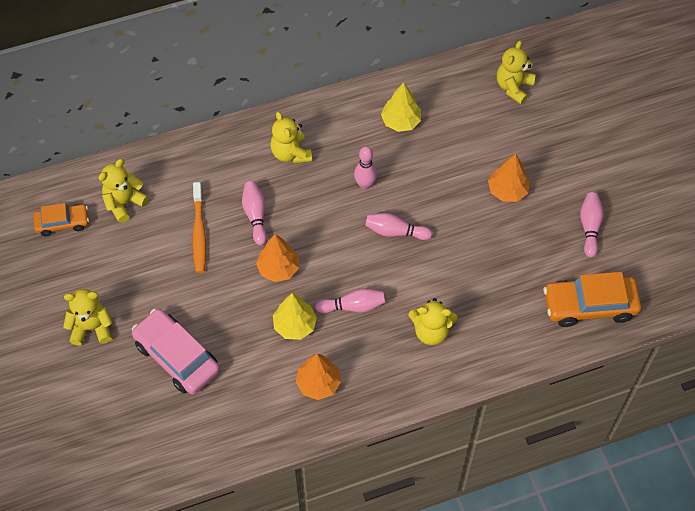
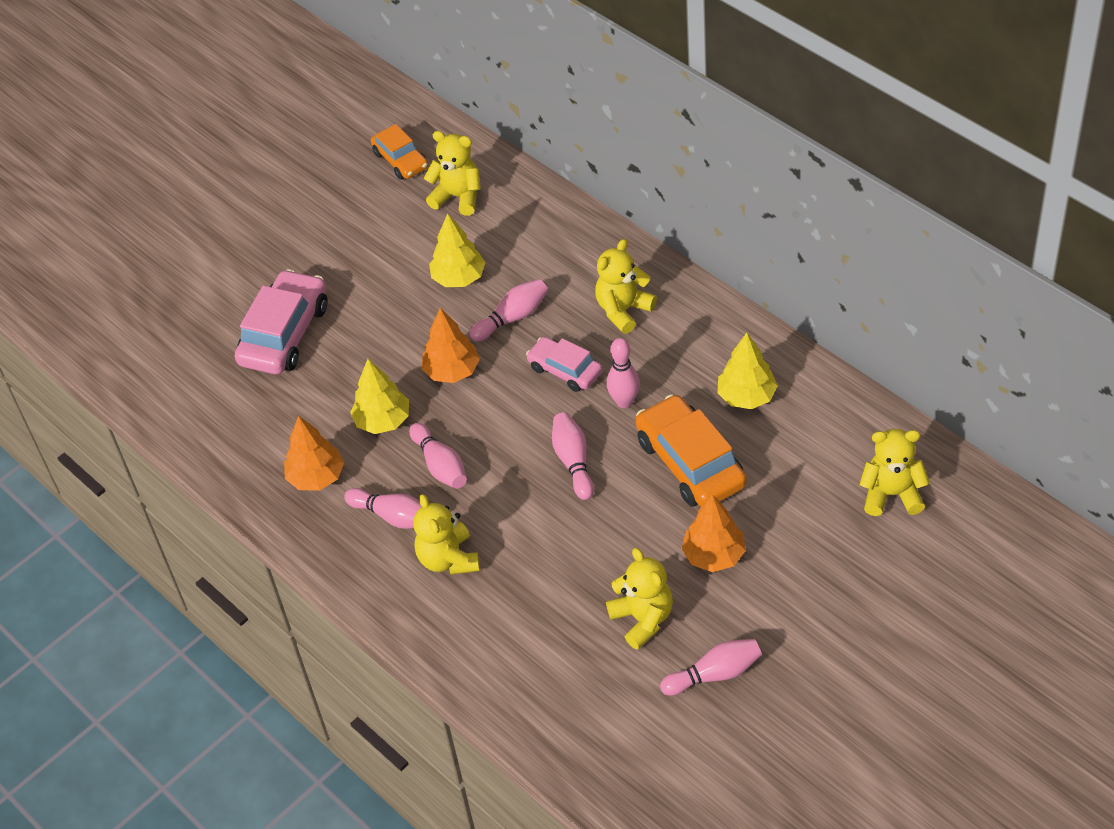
camera: 70 degrees right, 10 degrees down
yellow teddy bear [63,289,113,346] -> yellow teddy bear moved to [606,548,673,650]
orange toothbrush [193,182,206,273] -> yellow tree [429,213,485,287]
orange car [544,272,641,327] -> orange car moved to [635,394,747,507]
none -> pink bowling pin [344,488,422,529]
none -> pink car [526,337,602,392]

